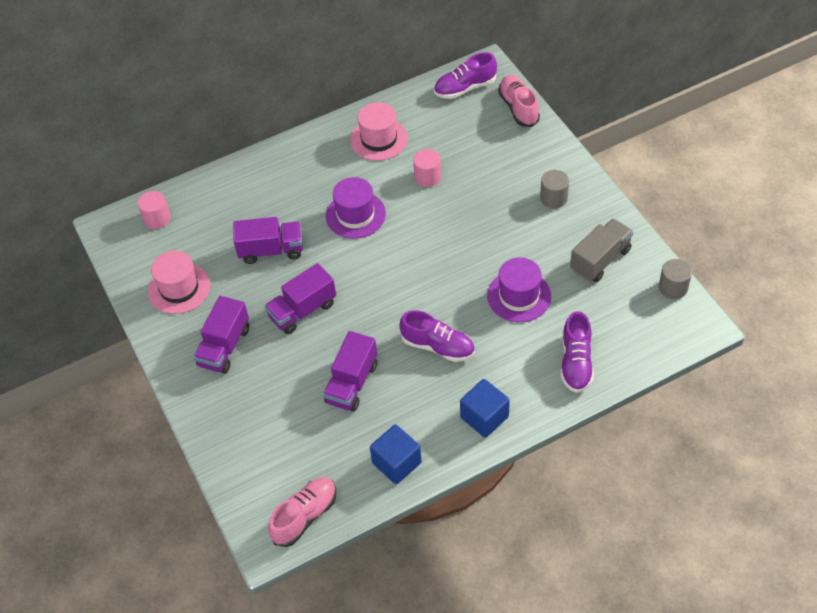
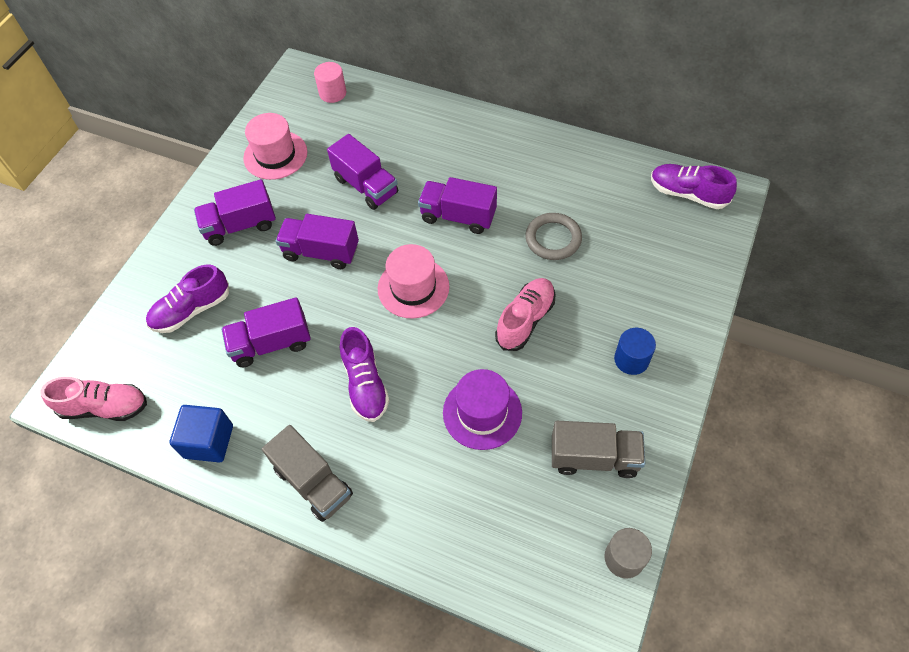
camera: 50 degrees right, 5 degrees up
purple hat [326,177,386,238] -> purple truck [418,177,497,234]
pink hat [350,102,408,161] -> pink hat moved to [378,244,450,319]
pink cylinder [413,149,441,187] -> grey ring [525,213,582,260]
blue cube [460,379,510,438] -> grey truck [262,425,353,522]
pink shoe [498,75,540,127] -> pink shoe moved to [495,278,555,351]
grey cylinder [540,170,569,208] -> blue cylinder [614,328,656,375]
purple shoe [561,311,594,393] -> purple shoe moved to [146,264,229,333]

